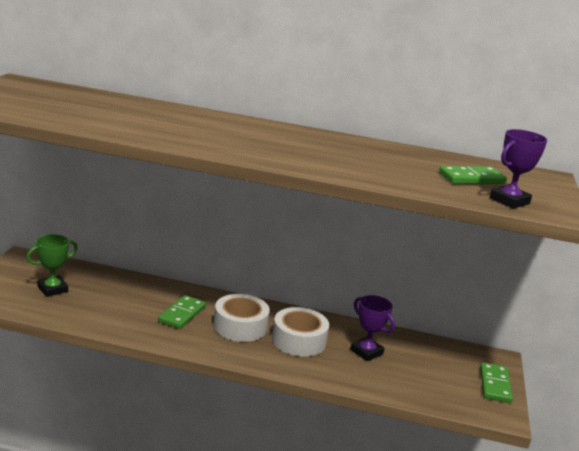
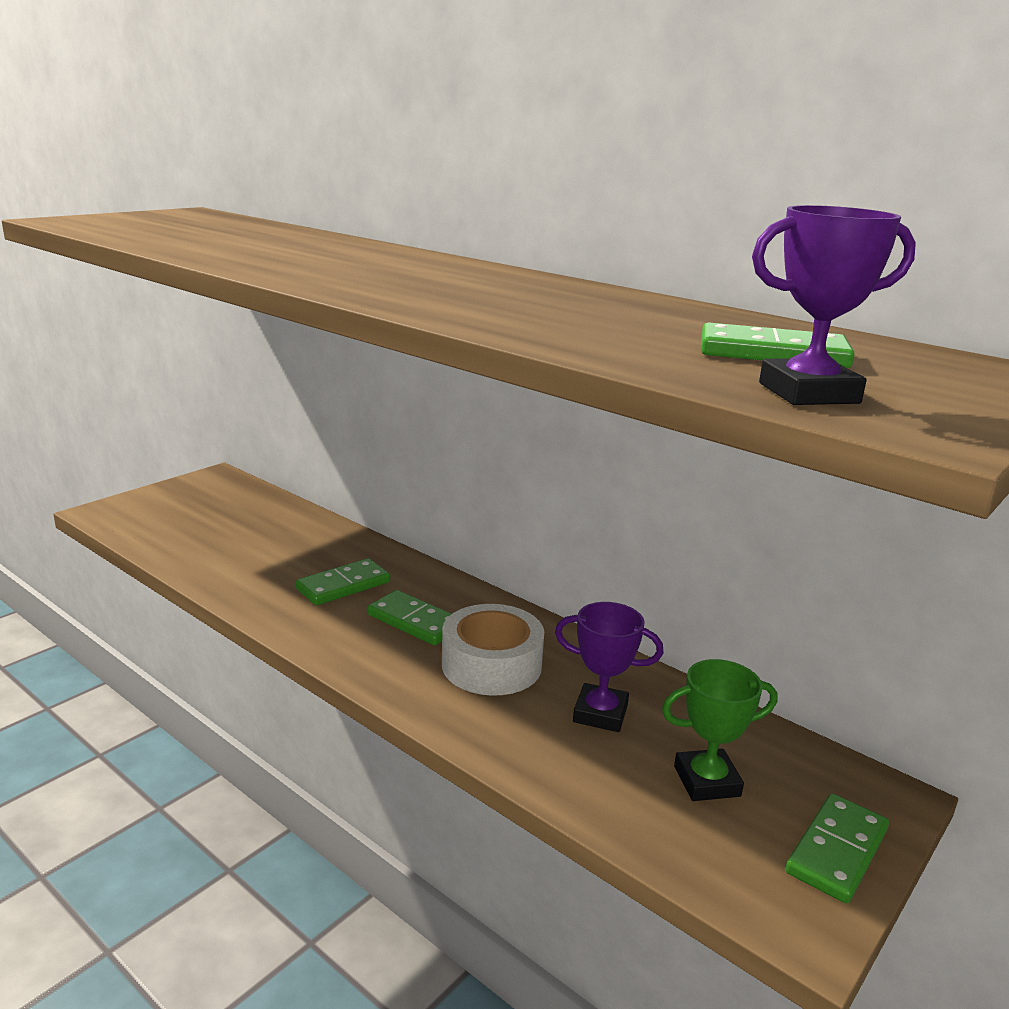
camera: 30 degrees right, 0 degrees up
green trophy [27,234,78,297] -> green trophy moved to [662,659,777,801]
white tape [213,294,270,342] -> green domino [367,590,451,645]
purple trophy [350,295,395,361] -> purple trophy turned 60 degrees counterclockwise [555,602,663,732]

